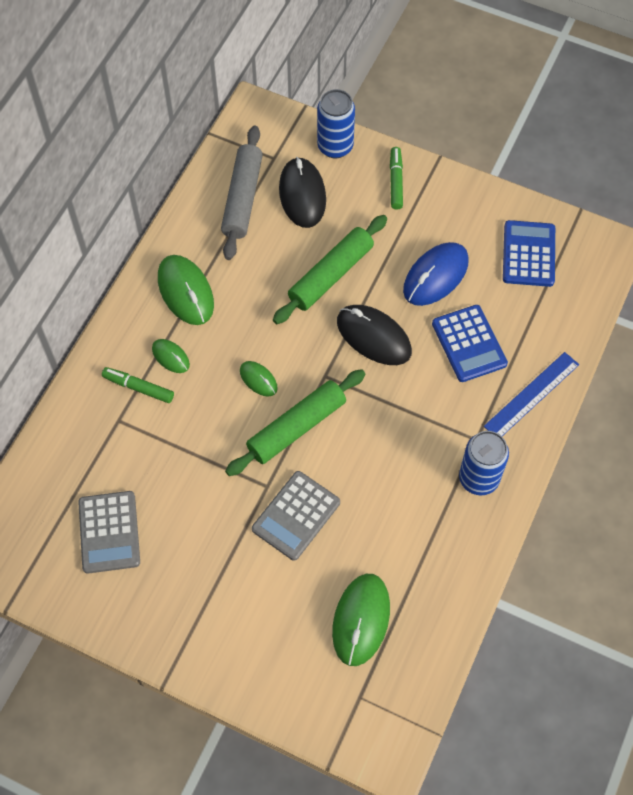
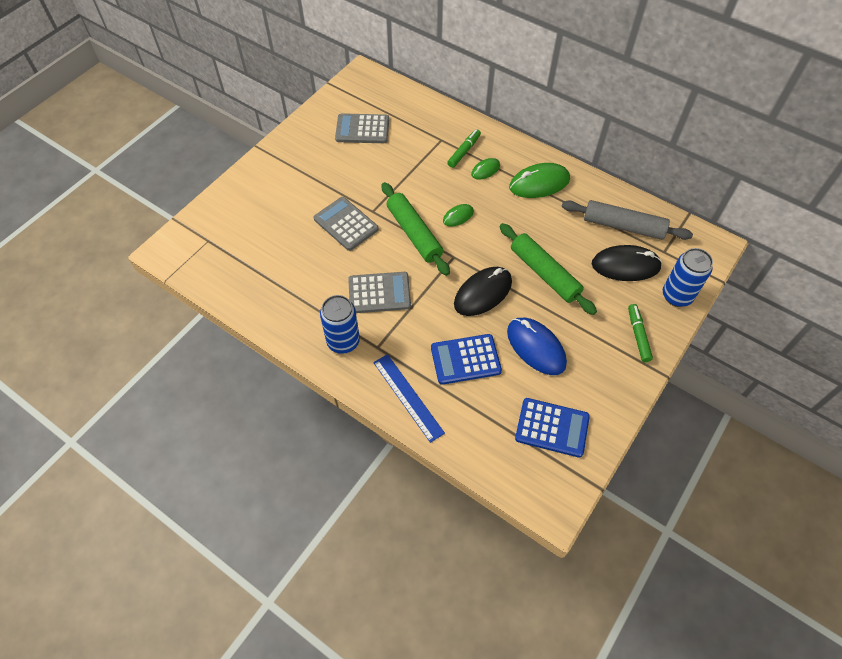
camera: 100 degrees right, 5 degrees down
green mouse [332,574,390,666] -> none
green marker [390,147,403,209] -> green marker turned 105 degrees counterclockwise [628,304,653,362]
none -> grey calculator [348,272,411,313]

